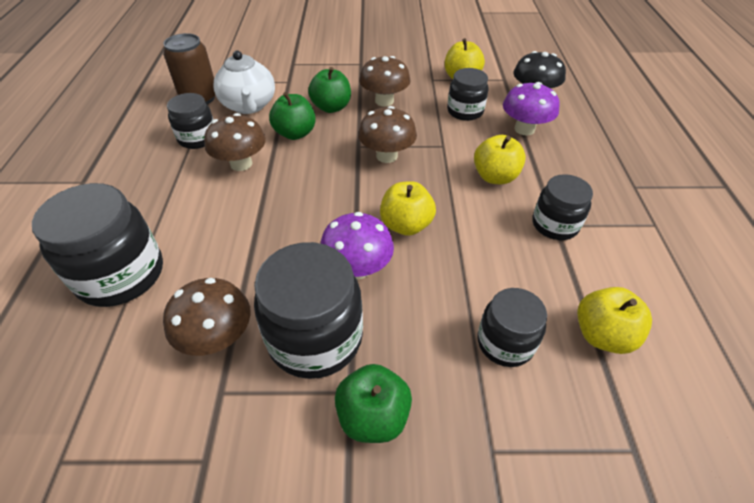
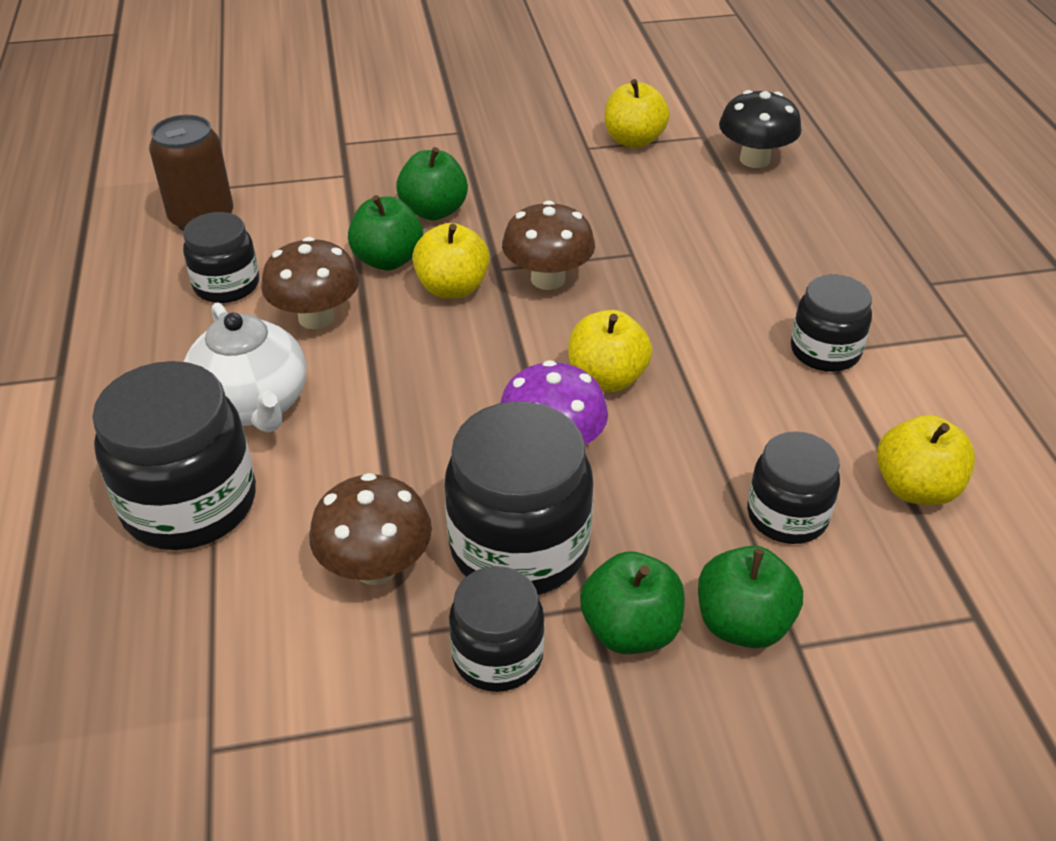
camera: 10 degrees left, 5 degrees down
white teapot [213,51,275,114] -> white teapot moved to [184,302,306,433]
brown mushroom [359,56,411,107] -> none
black jar [447,68,489,121] -> black jar moved to [449,566,545,692]
yellow apple [474,135,526,184] -> yellow apple moved to [412,223,490,299]
purple mushroom [503,82,560,136] -> none
none -> green apple [698,546,803,648]

